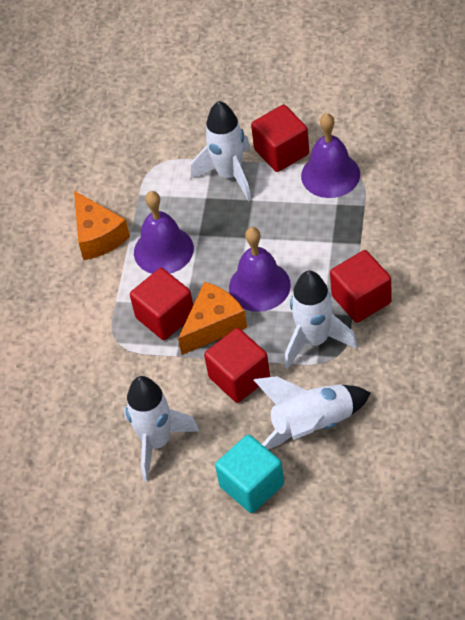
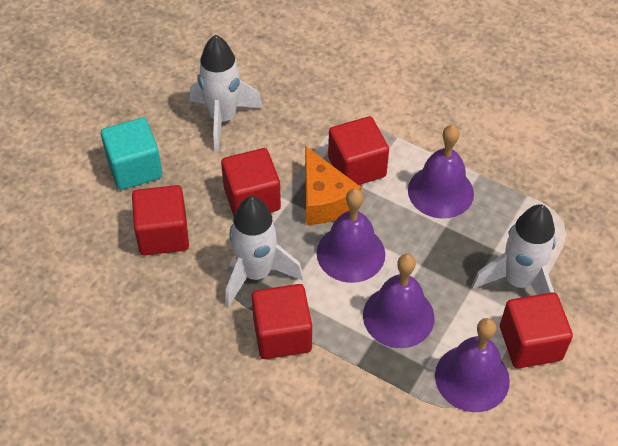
camera: 105 degrees right, 0 degrees up
orange cheese [74,191,130,260] -> none
white rocket [254,376,371,449] -> red cube [132,185,189,256]
none -> purple bell [363,254,435,348]

